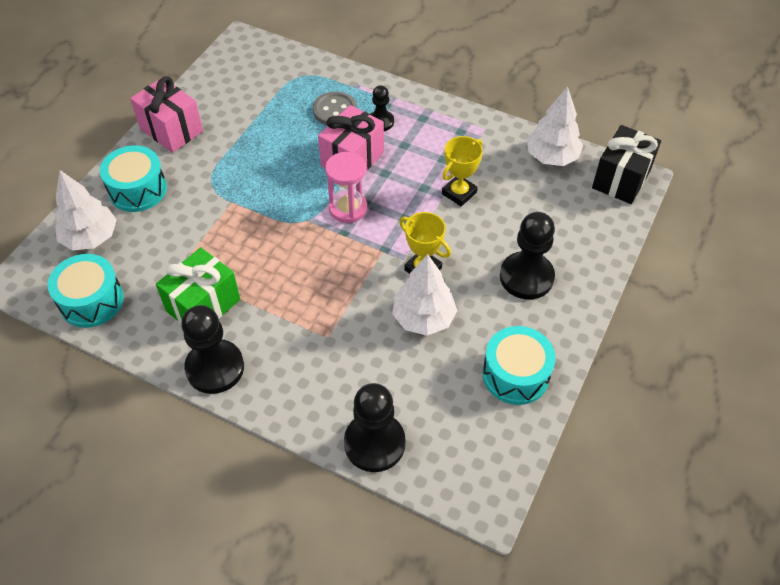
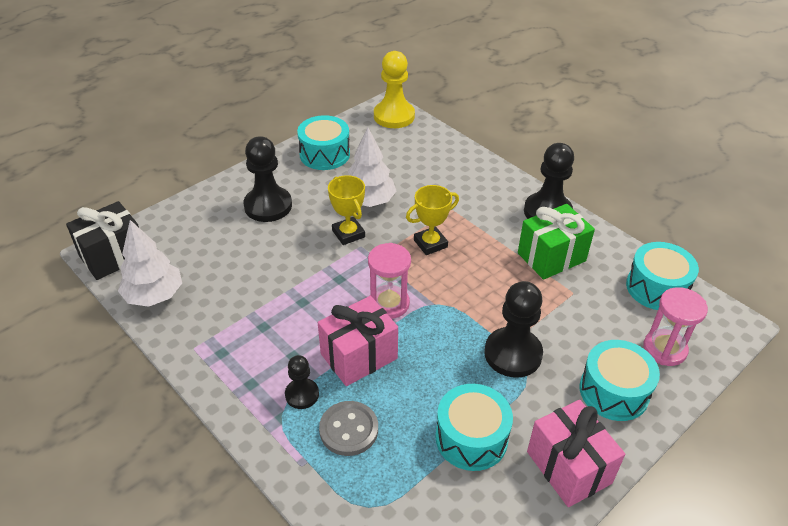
camera: 160 degrees left, 10 degrees down
white tree [55,170,117,250] -> pink hourglass [643,287,708,366]
black pawn [344,383,406,472] -> black pawn moved to [484,281,543,378]
yellow trophy [442,136,483,206] -> yellow trophy moved to [406,185,459,255]
none -> yellow pawn [374,51,415,128]
none -> turquoise drum [435,384,513,471]

